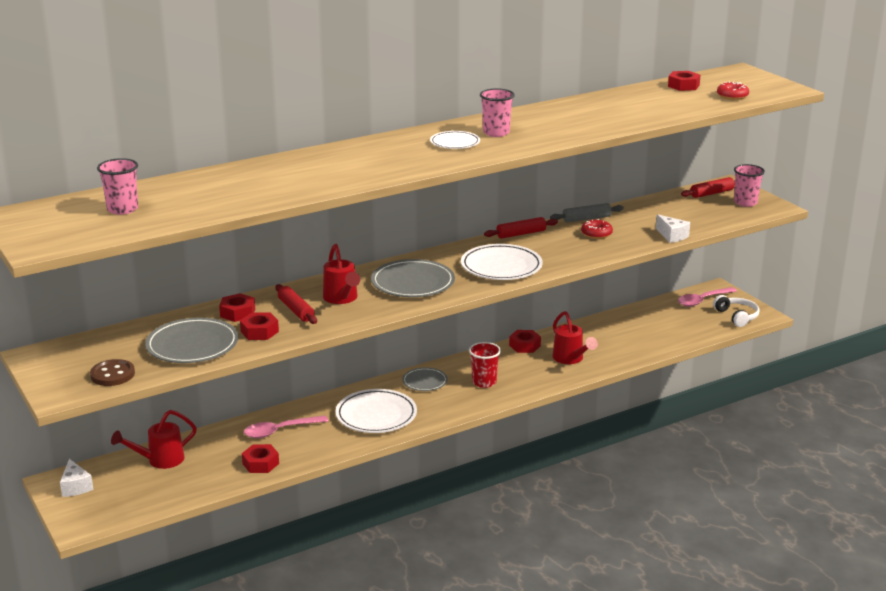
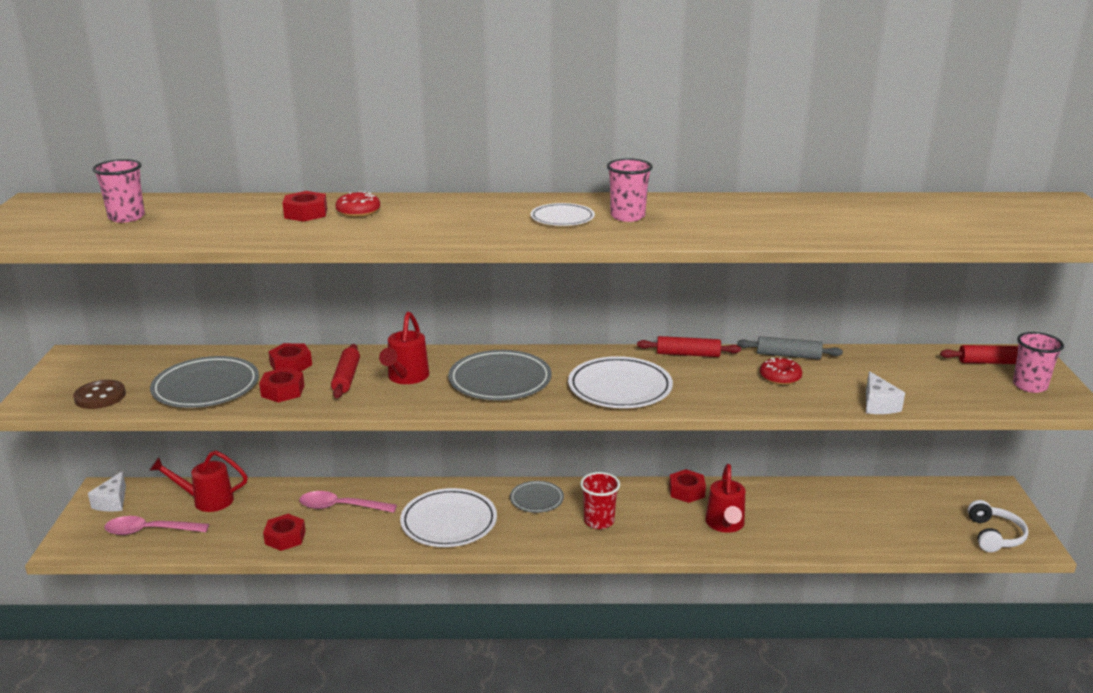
camera: 30 degrees right, 0 degrees up
red nut [668,71,701,91] -> red nut moved to [283,191,327,222]
pink spoon [678,287,737,307] -> pink spoon moved to [104,516,209,535]
red donut [717,81,749,100] -> red donut moved to [336,191,380,217]

